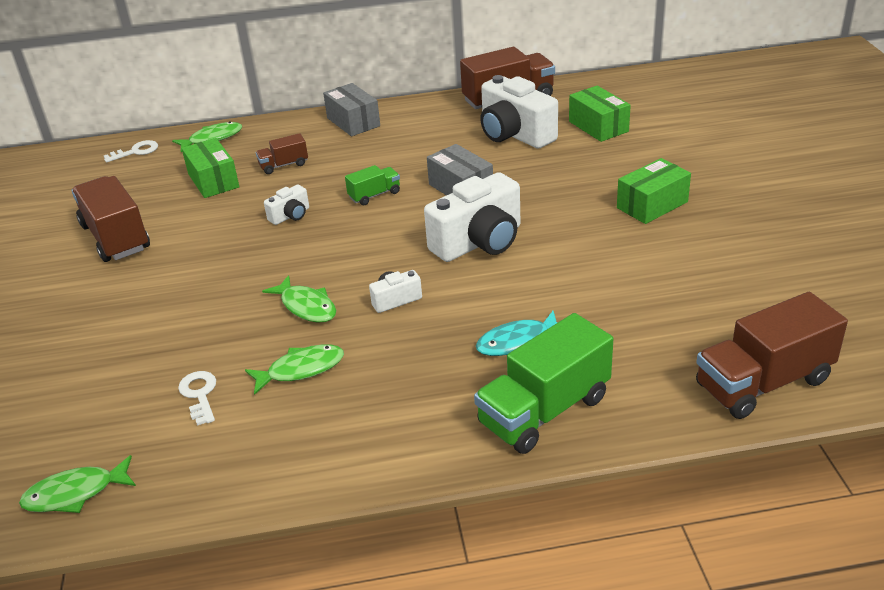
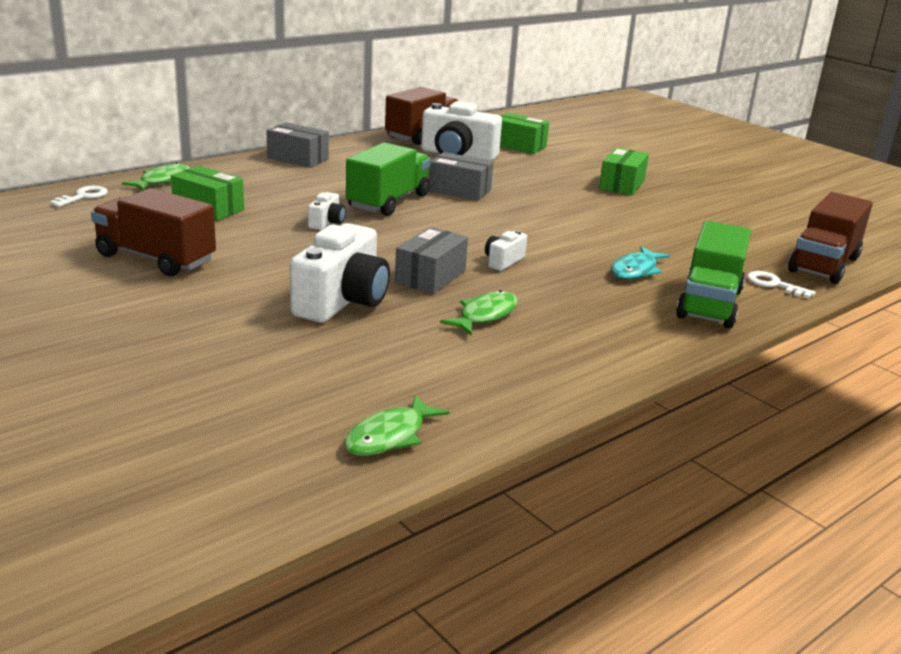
camera: 35 degrees left, 10 degrees down
white key [178,371,216,426] -> white key moved to [747,271,816,298]
brown truck [256,133,308,174] -> none
green fish [262,275,336,323] -> grey box [395,227,468,294]
green truck [345,165,400,205] -> green truck [346,143,431,216], size x1.99
white camera [424,172,520,262] -> white camera moved to [290,223,390,323]

